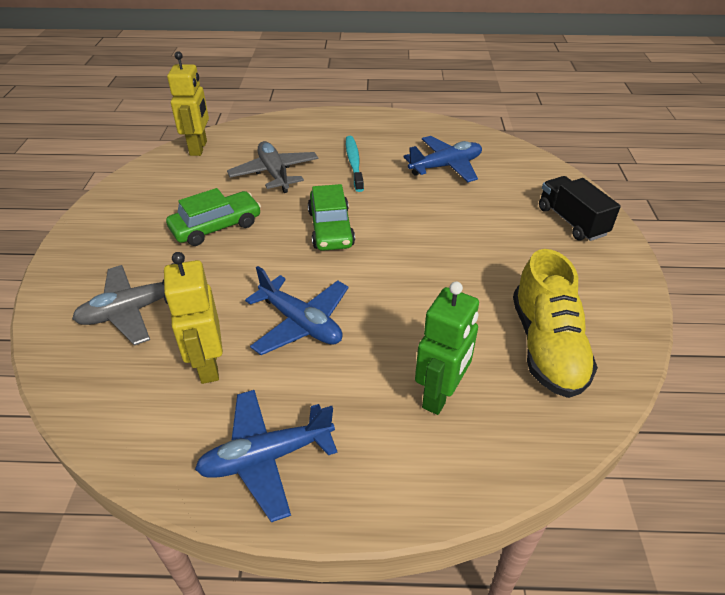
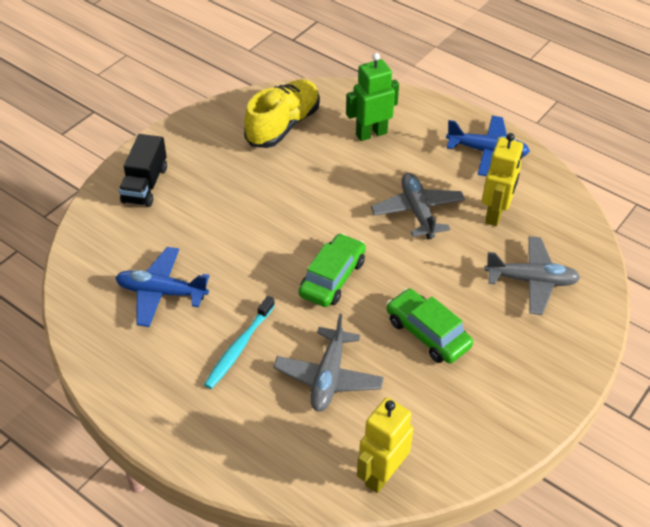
camera: 145 degrees left, 5 degrees up
green car [166,188,261,246] -> green car turned 45 degrees clockwise [386,288,473,364]
blue plane [245,266,349,355] -> grey plane [371,173,465,240]

